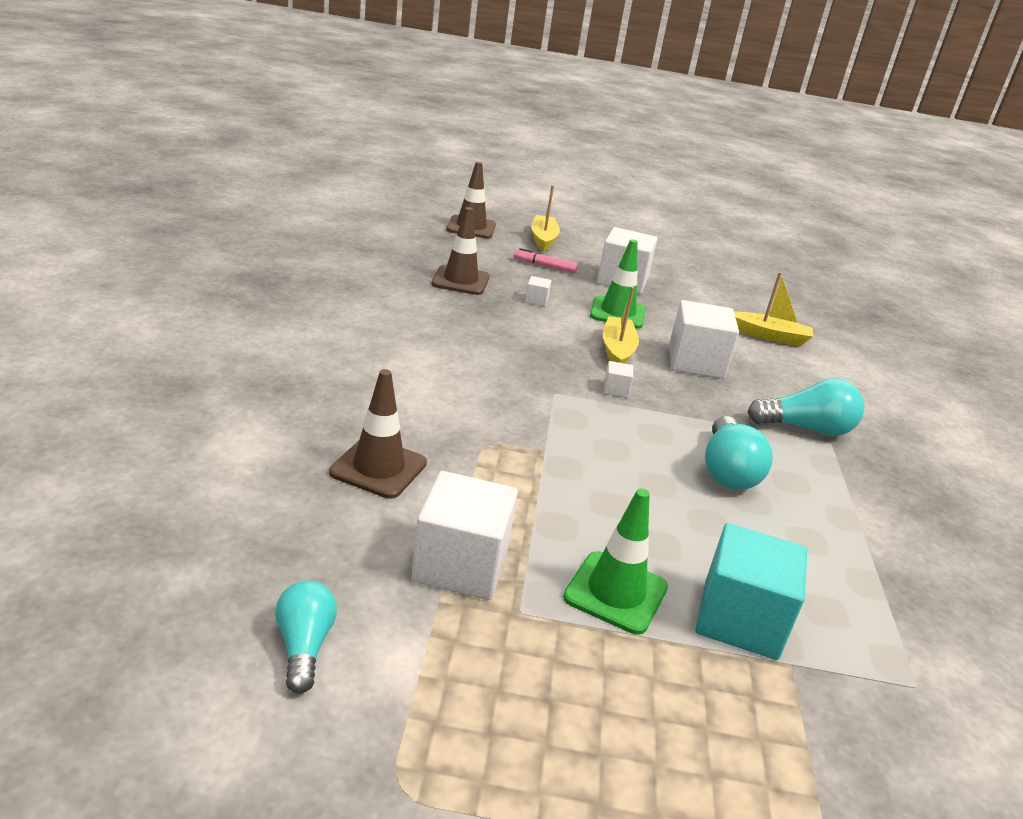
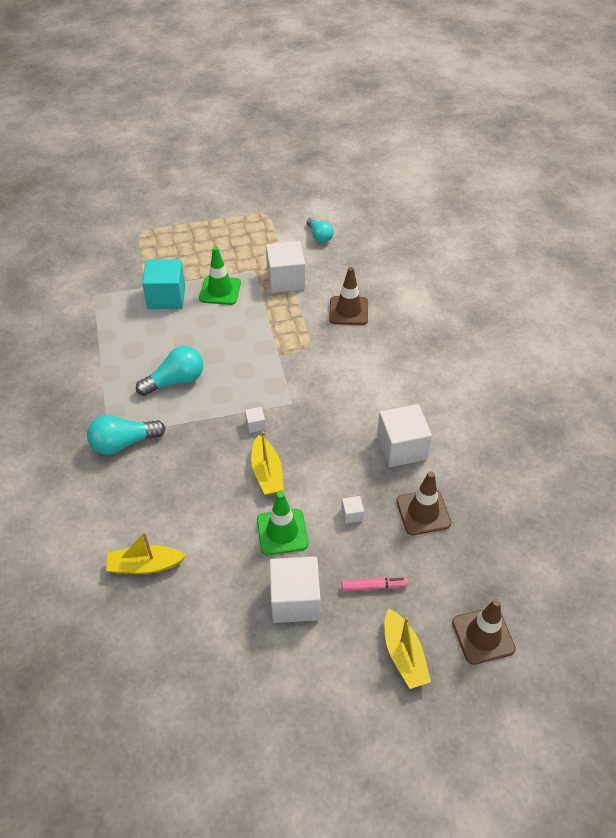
camera: 165 degrees right, 20 degrees up
white cube [669,300,739,379] -> white cube moved to [377,404,432,467]
turquoise light bulb [705,416,773,490] -> turquoise light bulb turned 75 degrees clockwise [136,346,203,396]

